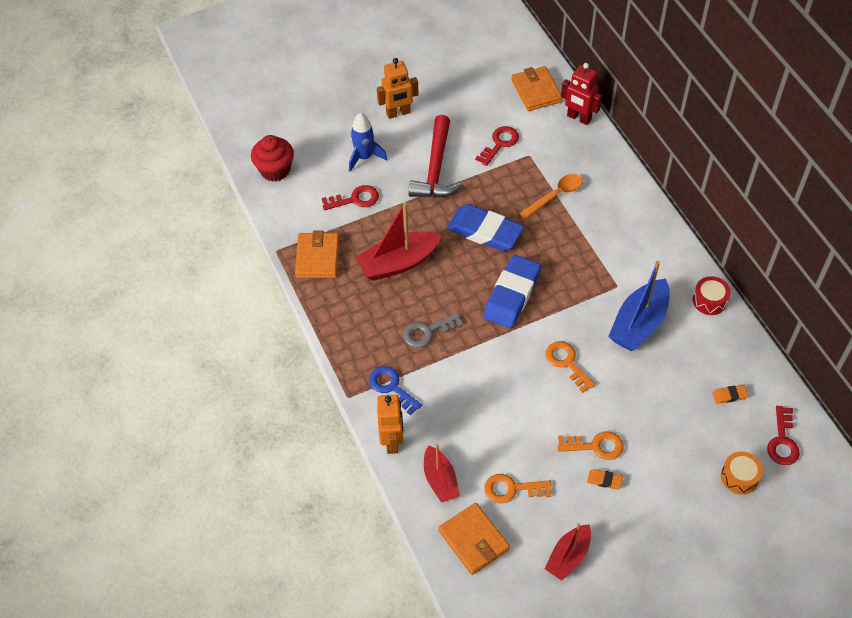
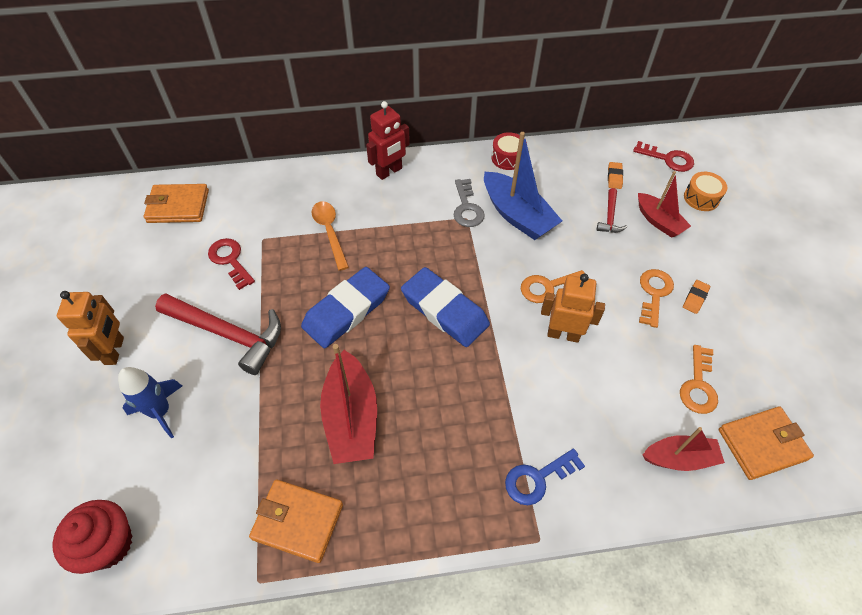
camera: 75 degrees left, 0 degrees up
red key [322,185,379,210] -> none
orange robot [377,395,403,454] -> orange robot moved to [541,274,605,343]
grey key [403,313,463,348] -> grey key moved to [454,179,485,227]
red boat [545,523,591,581] -> red boat moved to [638,171,691,238]
red robot [561,63,602,125] -> red robot moved to [366,101,410,180]
none -> red hammer [597,188,627,233]

